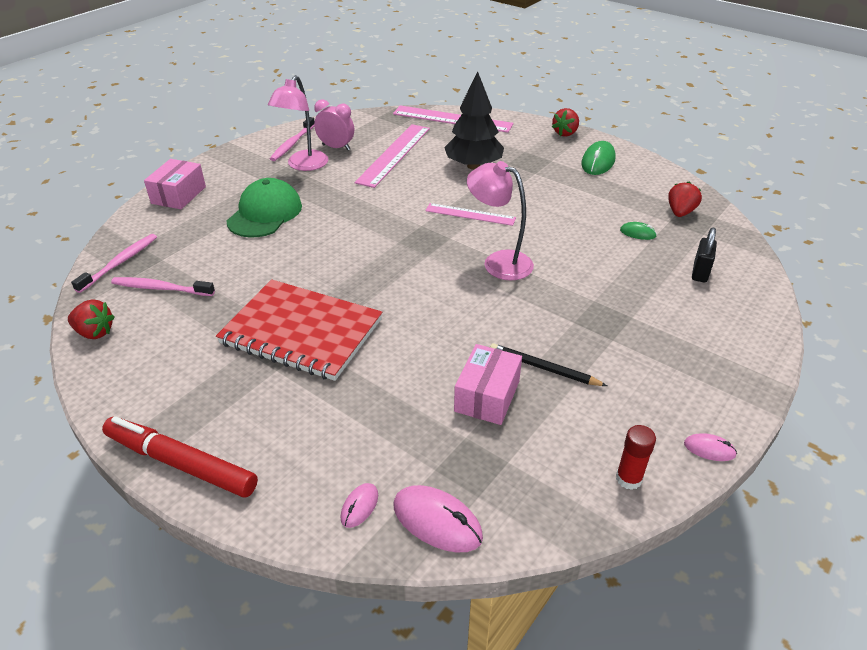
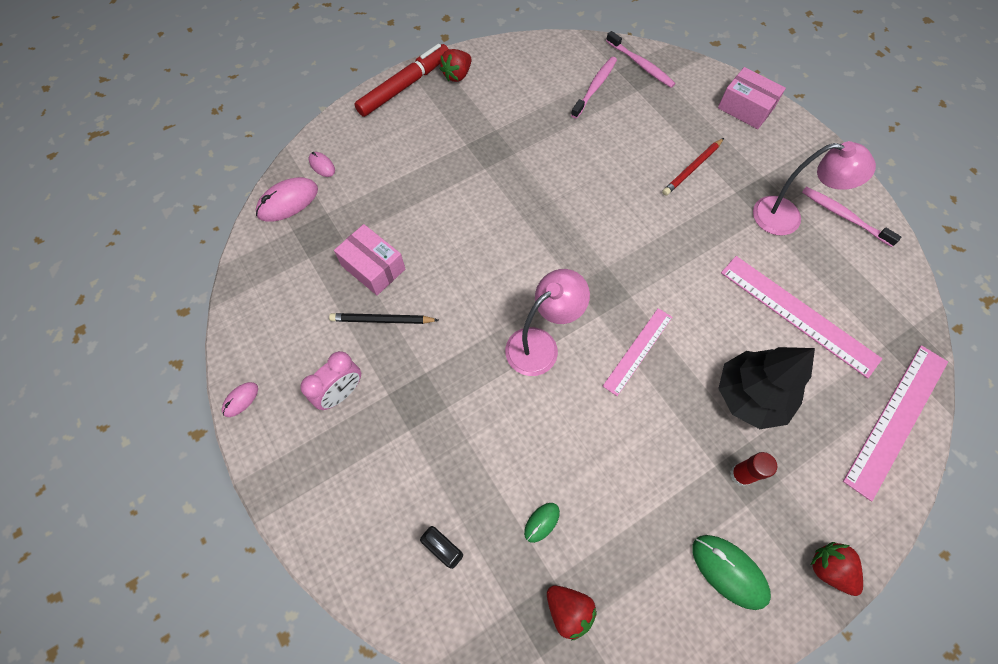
camera: 110 degrees right, 25 degrees up
red strawberry [68,299,115,339] -> red strawberry moved to [440,49,472,82]
red notebook [216,279,382,381] -> none
green cap [226,178,302,238] -> red pencil [662,138,724,196]
pink lamp [268,75,328,171] -> pink lamp turned 150 degrees clockwise [753,141,876,236]
pink clock [314,99,354,151] -> pink clock moved to [300,351,361,410]
black pencil [490,343,607,386] -> black pencil turned 135 degrees counterclockwise [329,313,439,324]
red glue stick [616,425,656,490] -> red glue stick moved to [730,452,777,486]

